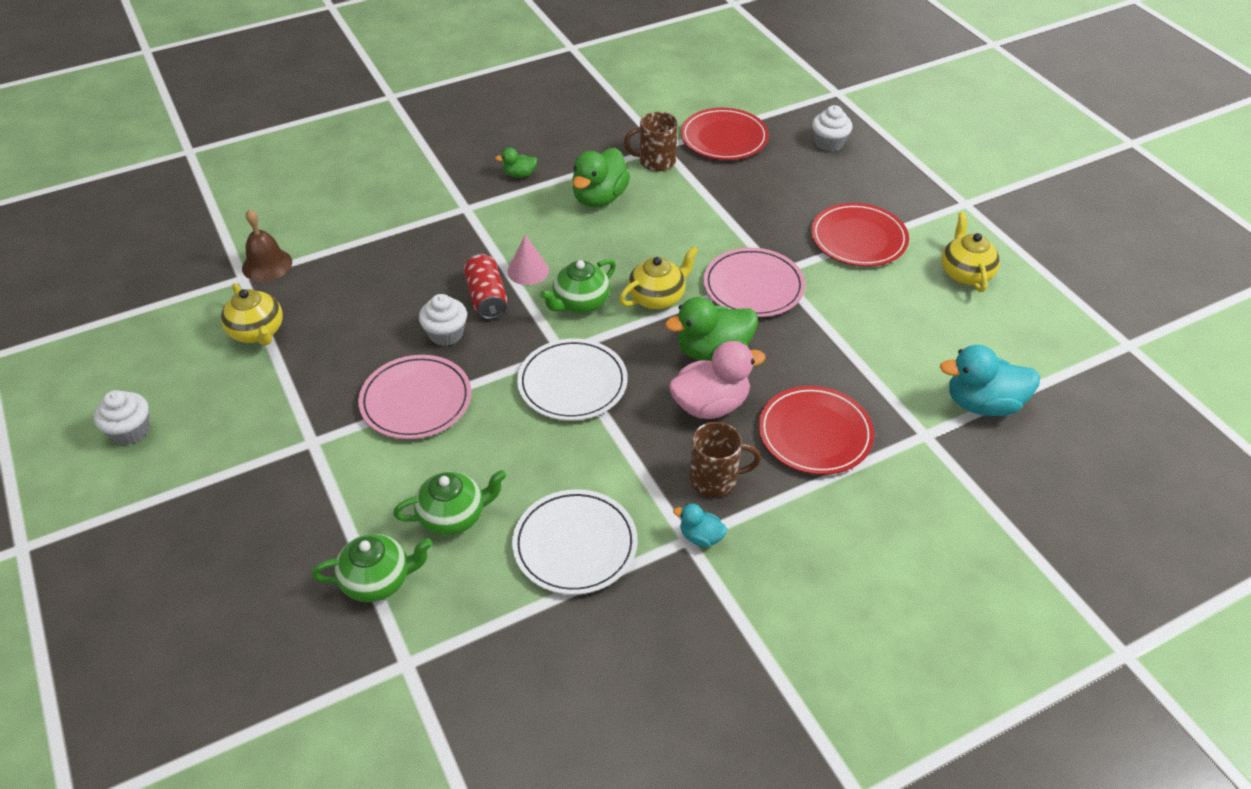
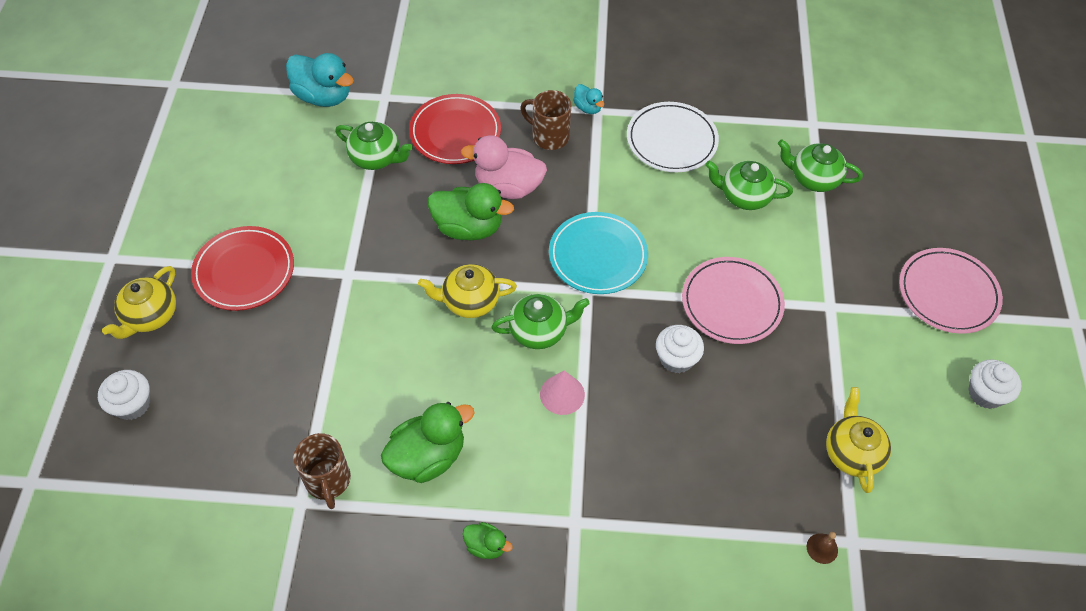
camera: 150 degrees left, 10 degrees up
brown bell [242,209,292,282] -> brown bell [807,532,838,564], size x0.54
red can [464,254,507,319] -> none
white plate [517,338,628,421] -> turquoise plate [549,212,648,294]
brown mug [624,112,678,172] -> brown mug turned 45 degrees clockwise [293,433,351,509]
red plate [681,108,769,160] -> none
pink plate [704,248,805,317] -> pink plate moved to [899,248,1003,334]
yellow teapot [941,212,1000,292] -> yellow teapot moved to [102,266,176,339]
none -> green teapot [335,122,413,170]

